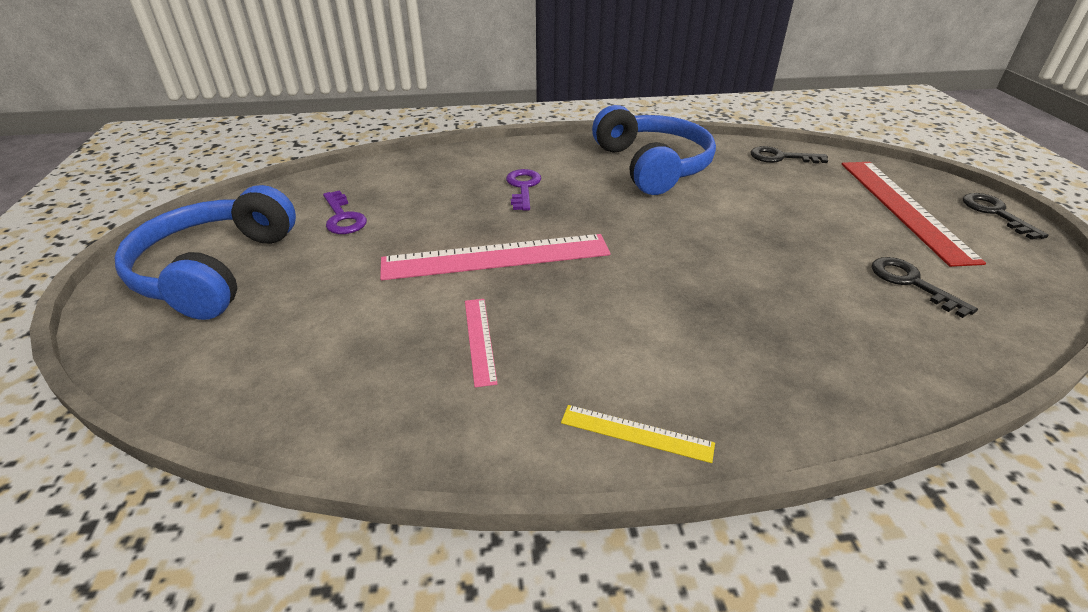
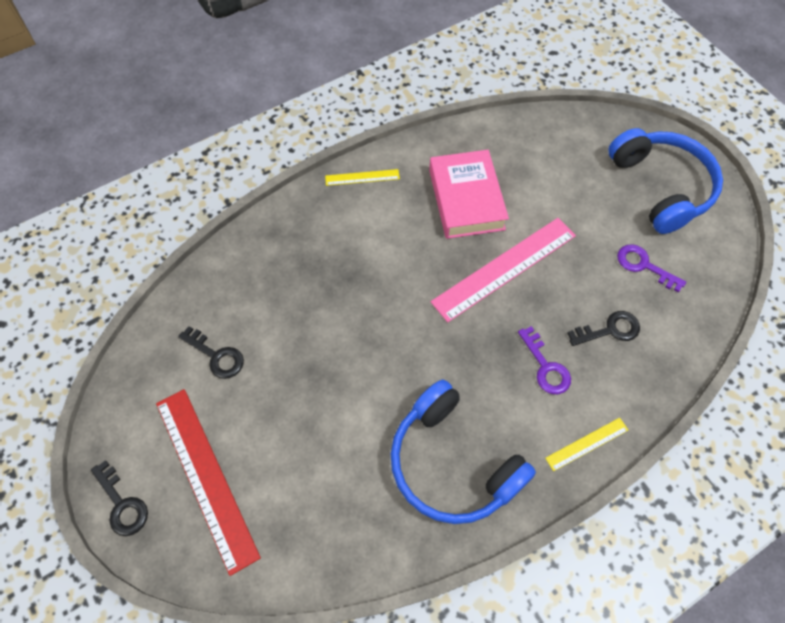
camera: 155 degrees right, 25 degrees up
pink ruler [465,299,498,387] -> pink book [429,150,509,239]
black key [751,146,828,164] -> black key moved to [568,311,640,346]
none -> yellow ruler [545,418,628,471]

